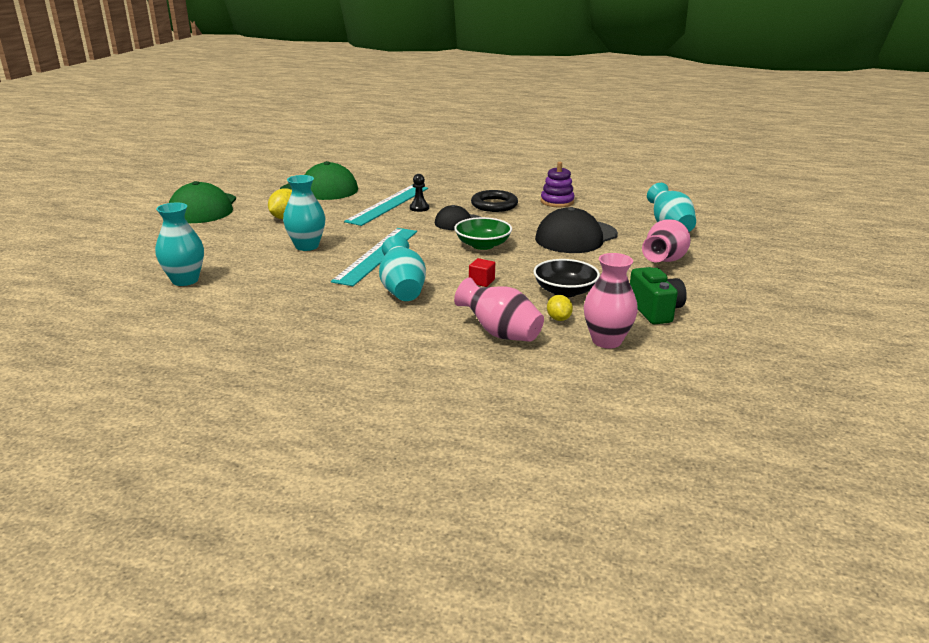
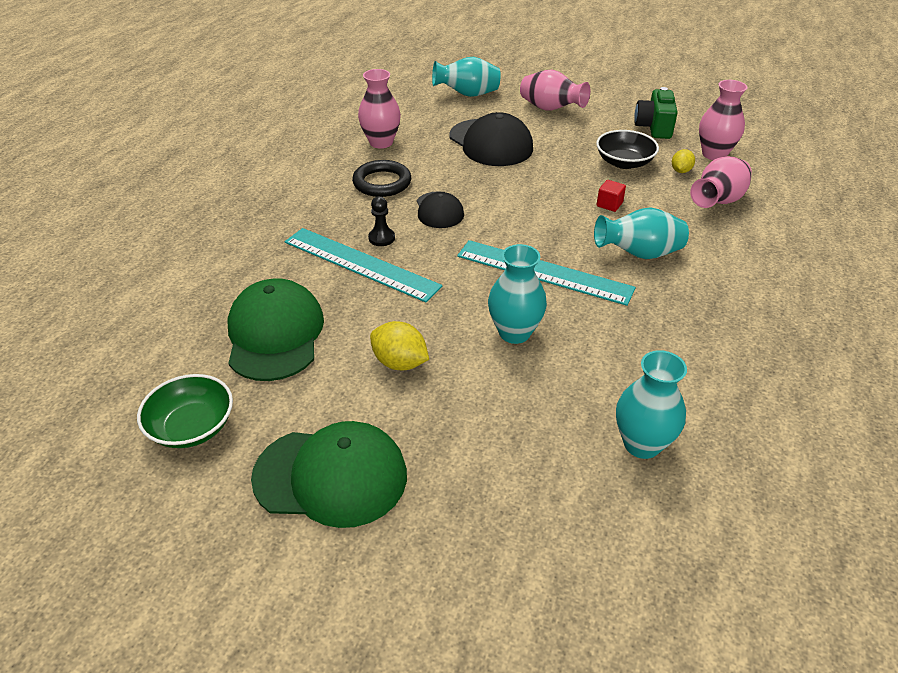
camera: 85 degrees left, 15 degrees up
green bowl [454,217,512,250] -> green bowl moved to [137,374,233,448]
purple stacking toy [541,162,574,207] -> pink vase [358,69,401,149]
yellow lemon [547,295,573,321] -> yellow lemon turned 60 degrees counterclockwise [672,149,695,173]
green camera [630,267,687,324] -> green camera turned 75 degrees counterclockwise [634,87,678,139]

